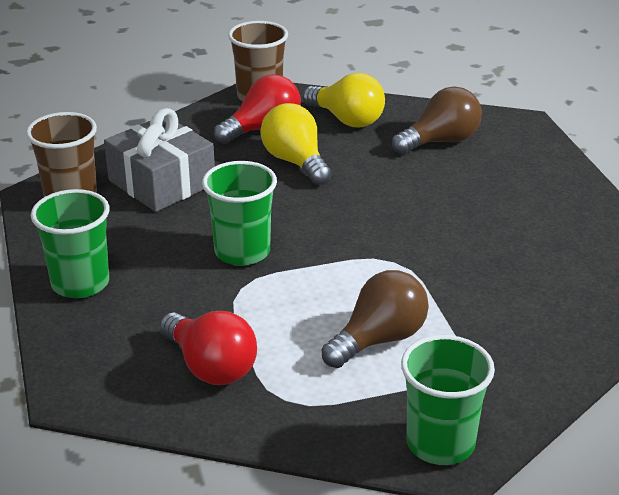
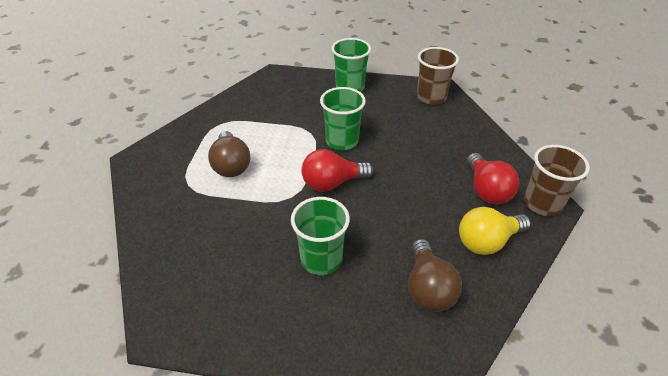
camera: 115 degrees right, 10 degrees up
grey gift [104,108,215,212] -> none
red light bulb [159,311,257,385] -> red light bulb moved to [301,149,373,192]
yellow light bulb [261,103,331,185] -> none
green cup [401,335,495,465] -> green cup moved to [291,197,350,275]

